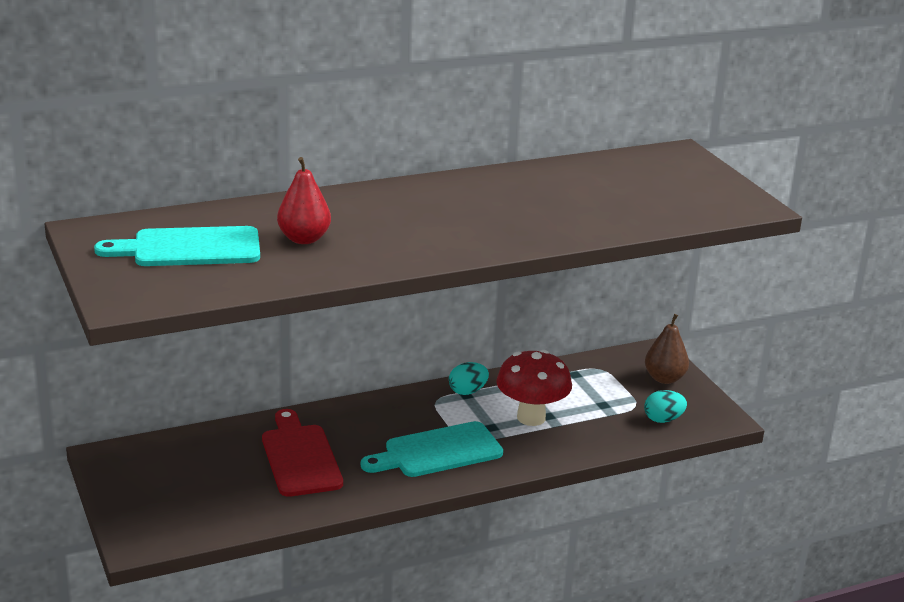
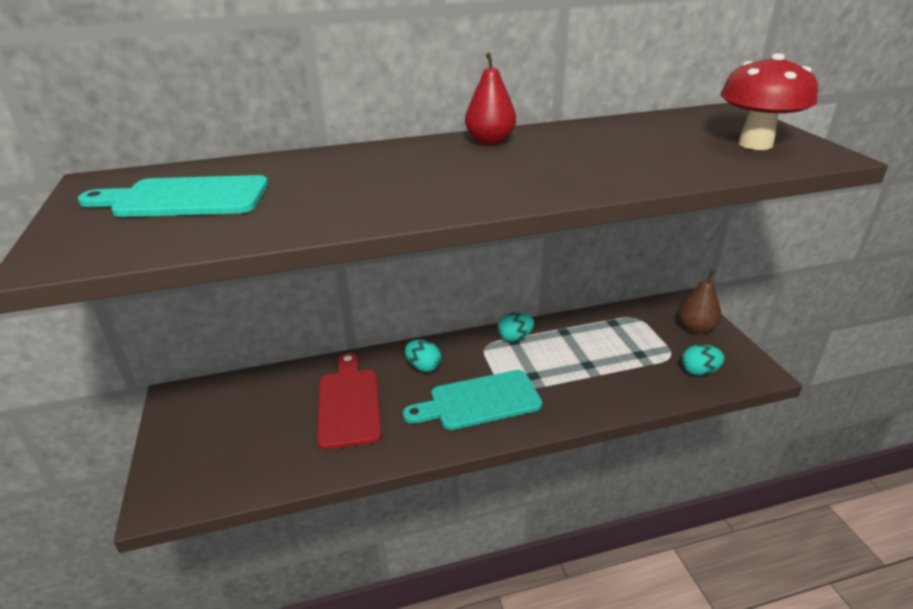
camera: 10 degrees right, 5 degrees up
red pear [277,157,331,244] -> red pear moved to [465,52,516,145]
red mushroom [496,350,572,426] -> red mushroom moved to [720,53,818,150]
none -> turquoise egg [405,340,442,372]

